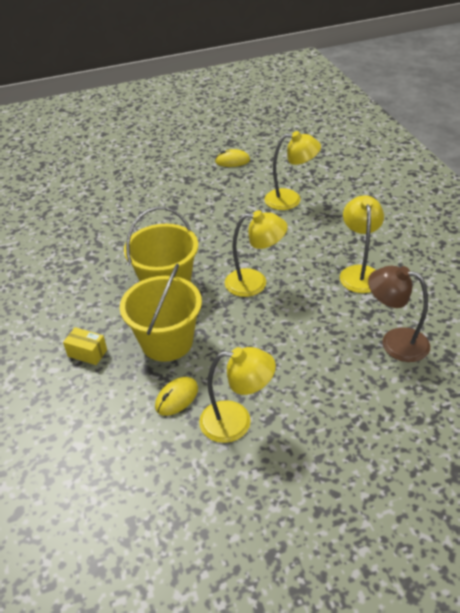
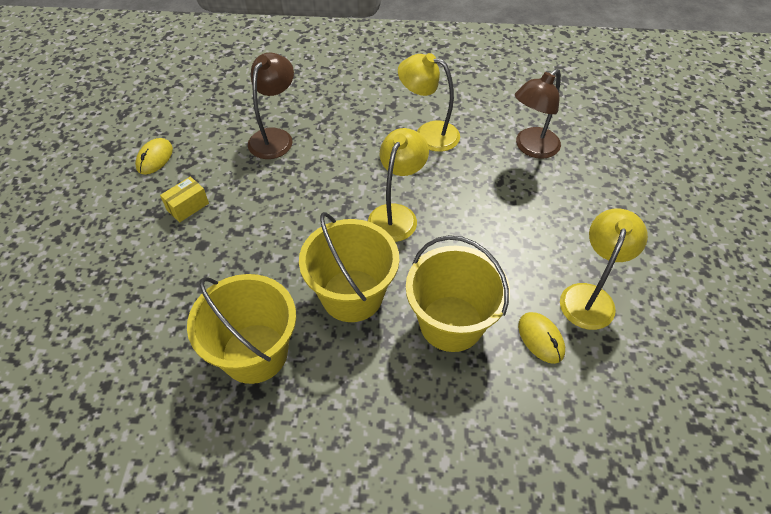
camera: 70 degrees left, 10 degrees up
yellow box [63,327,107,365] -> yellow box moved to [160,177,209,222]
yellow lamp [264,131,321,210] -> brown lamp [248,53,294,159]
none -> yellow bucket [187,274,296,384]

